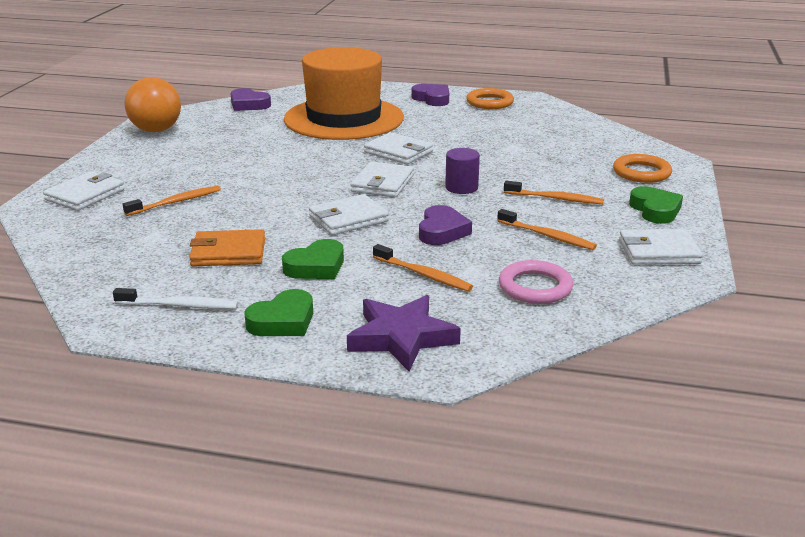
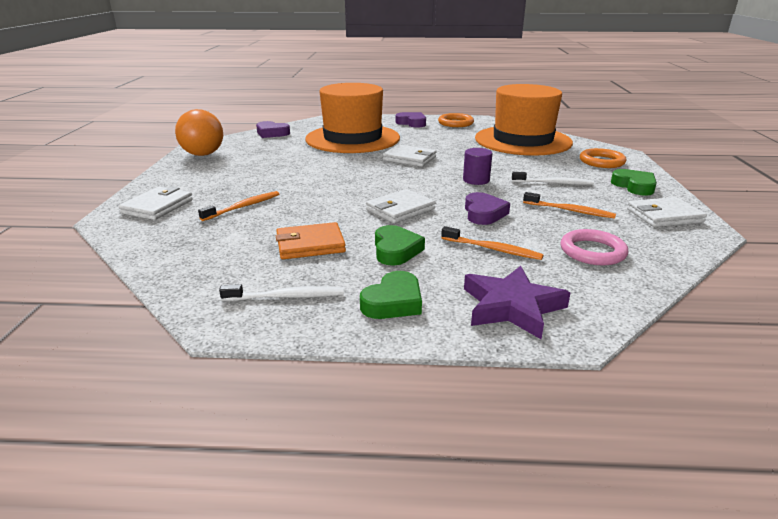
camera: 10 degrees left, 0 degrees up
green heart [282,239,344,279] -> green heart turned 45 degrees counterclockwise [375,225,425,265]
white wallet [351,161,414,197] -> none
orange toothbrush [504,181,604,204] -> white toothbrush [512,172,594,185]
none -> orange hat [475,84,573,156]

